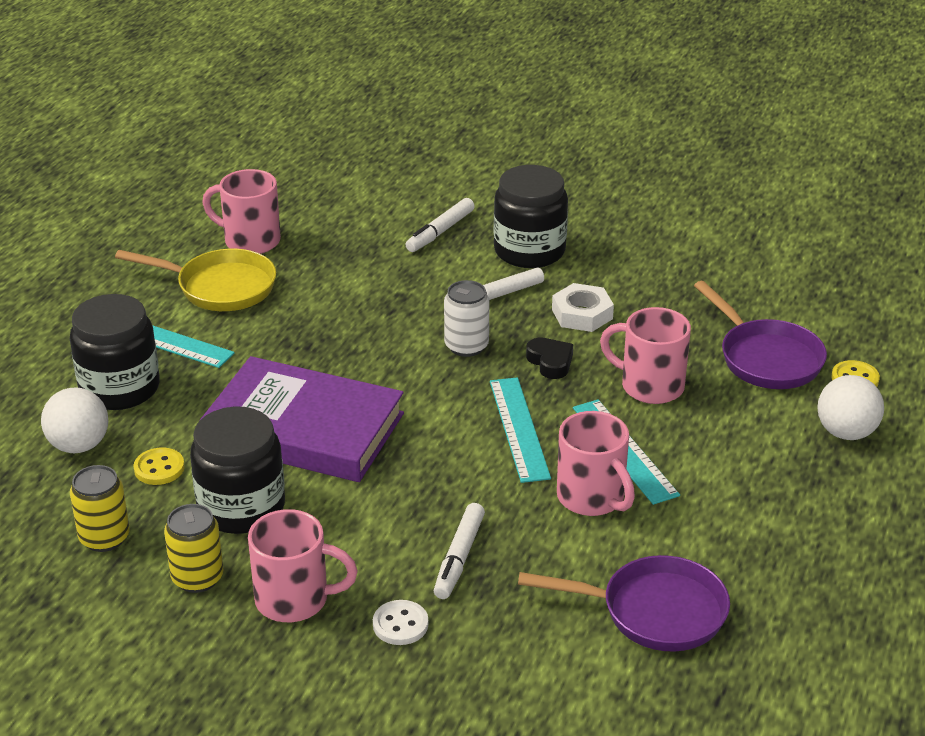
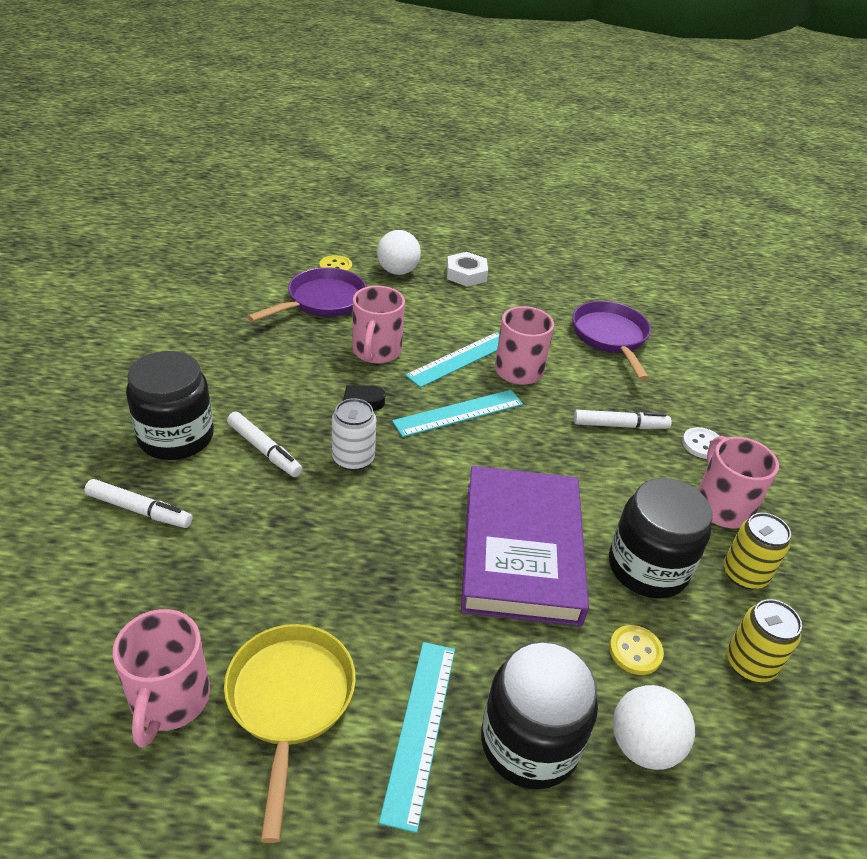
camera: 110 degrees left, 5 degrees up
white nut [552,283,614,332] -> white nut moved to [447,252,488,287]

